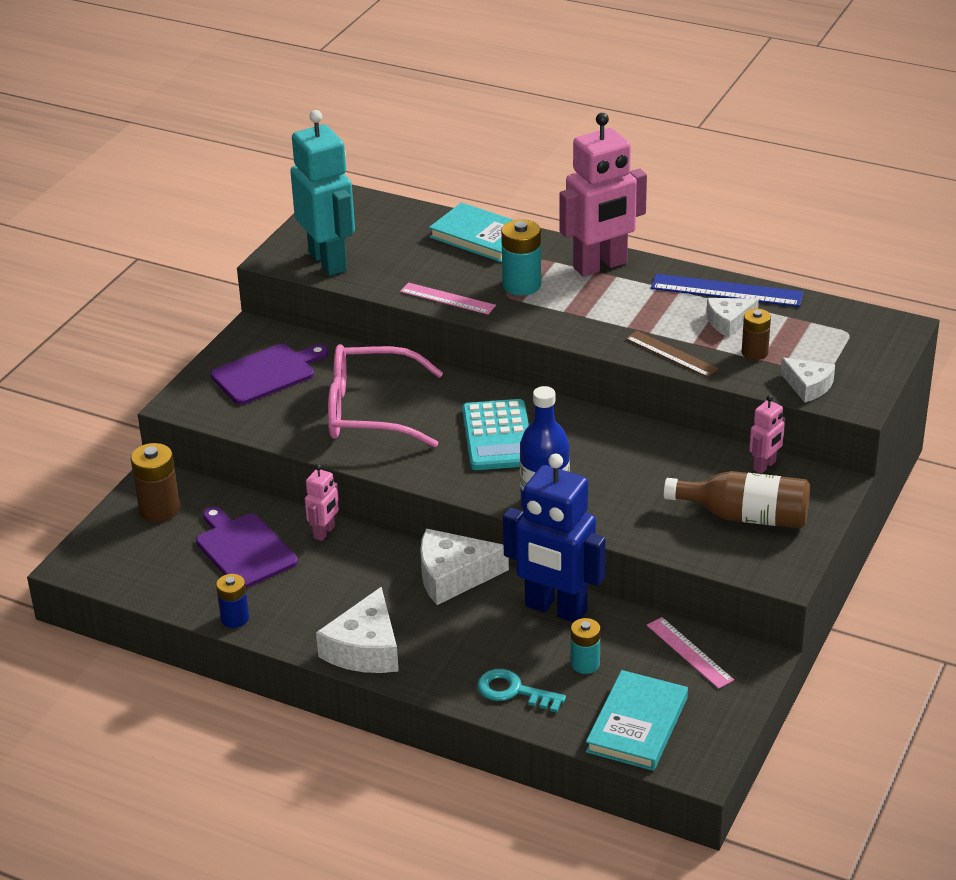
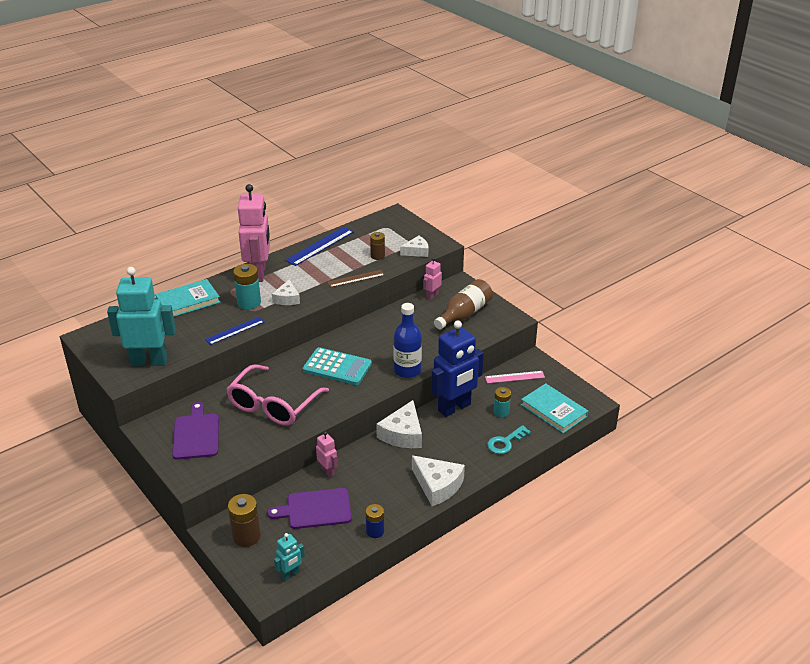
camera: 65 degrees left, 0 degrees up
pink ruler [400,282,496,315] -> blue ruler [205,317,264,345]
white cheese [706,298,759,337] -> white cheese moved to [272,279,300,305]
pink robot [749,395,785,474] -> pink robot turned 120 degrees counterclockwise [423,257,442,300]
none -> turquoise robot [274,533,305,580]

